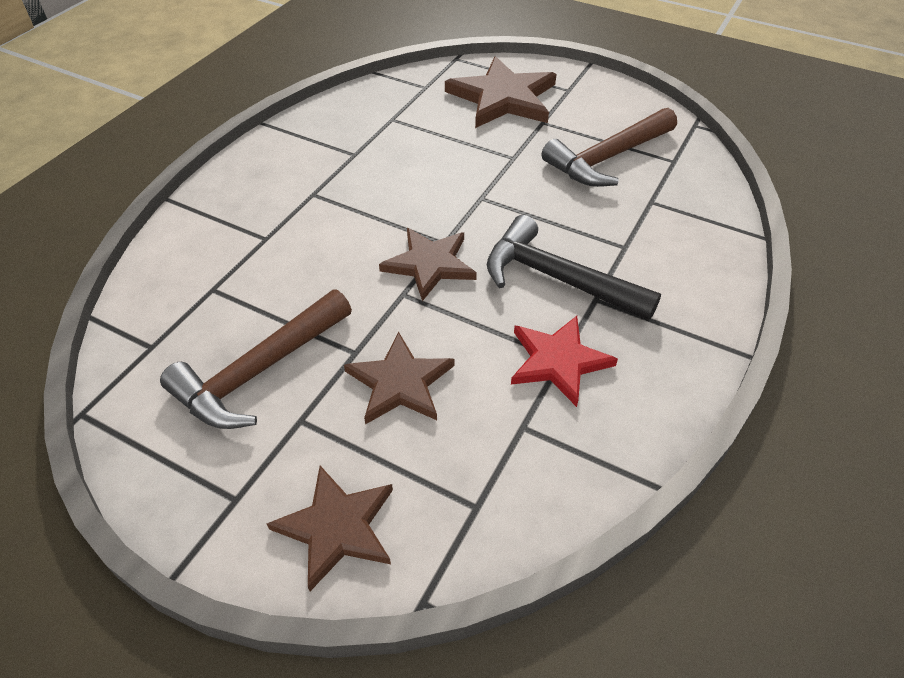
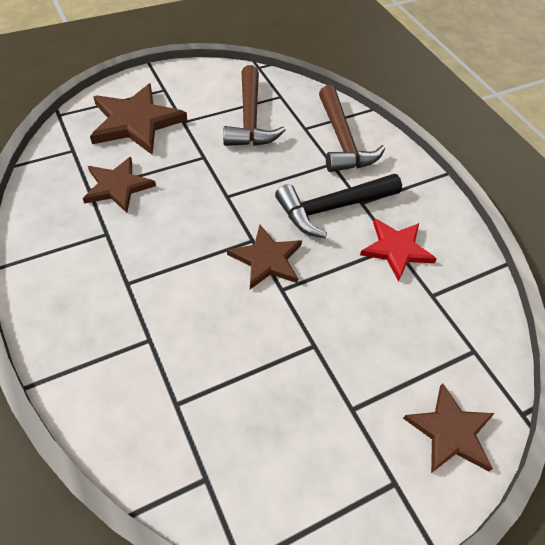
camera: 60 degrees left, 5 degrees up
brown hammer [160,290,352,429] -> brown hammer moved to [319,85,385,172]
brown star [344,332,454,424] -> brown star moved to [83,157,156,213]

